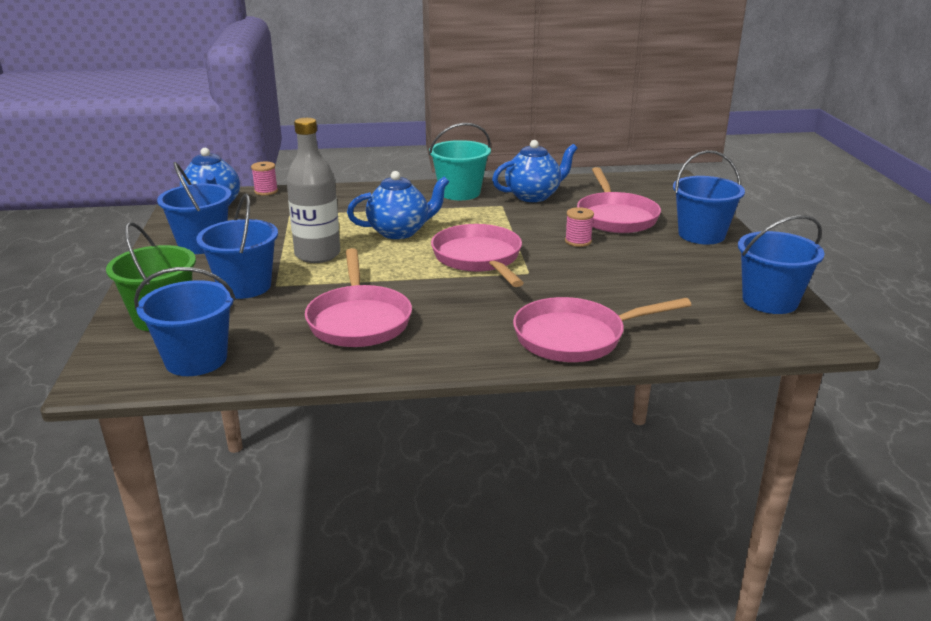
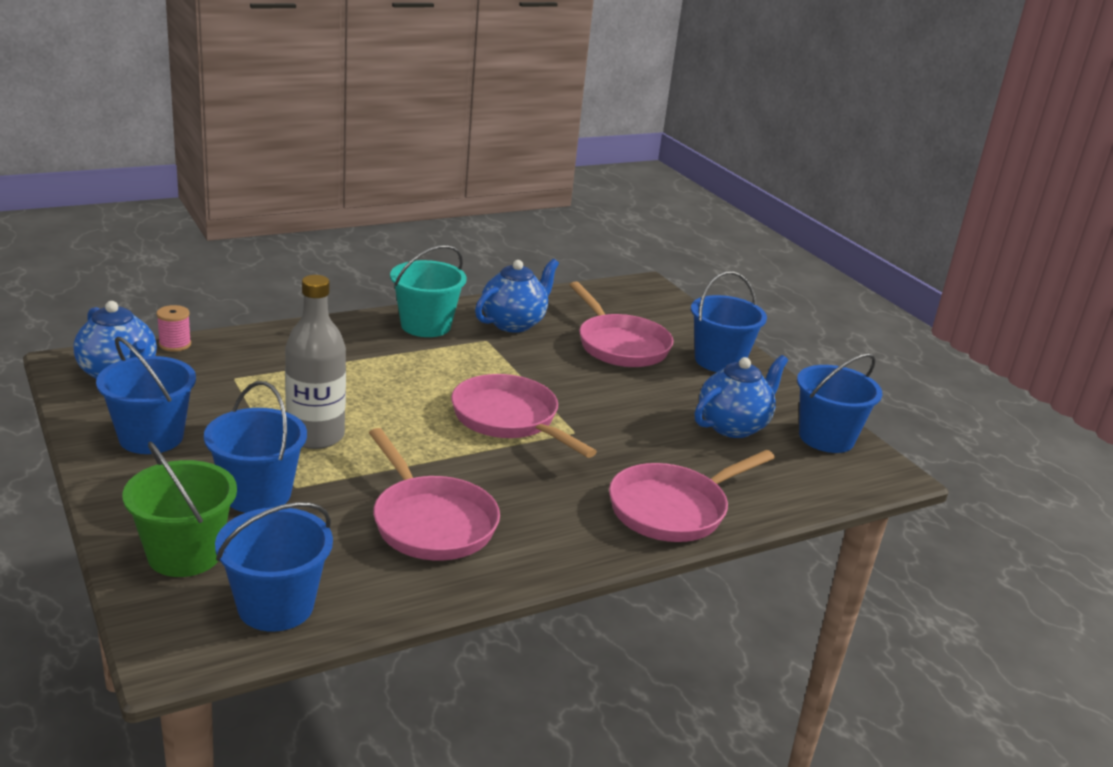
camera: 25 degrees left, 0 degrees up
blue teapot [347,171,449,239] -> blue teapot moved to [695,355,788,438]
pink spool [565,207,594,247] -> none

